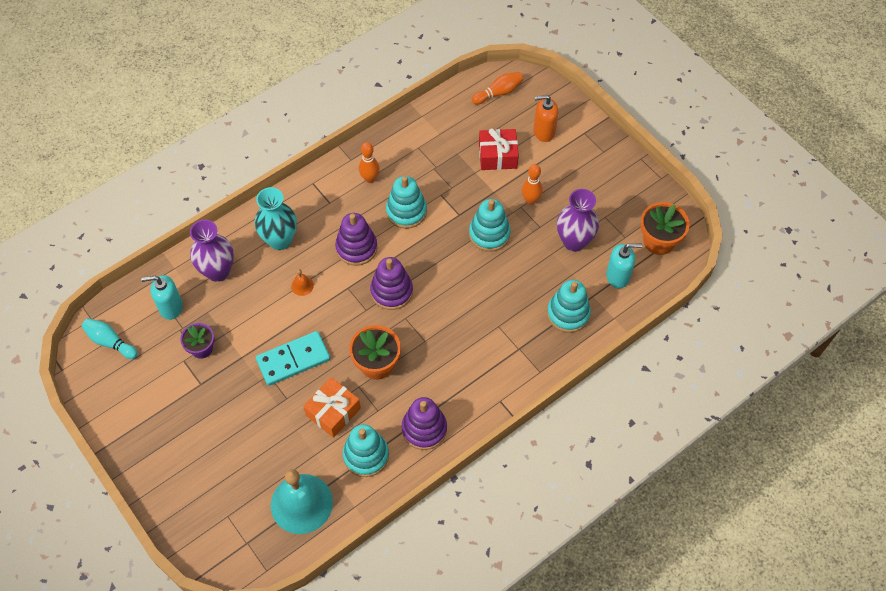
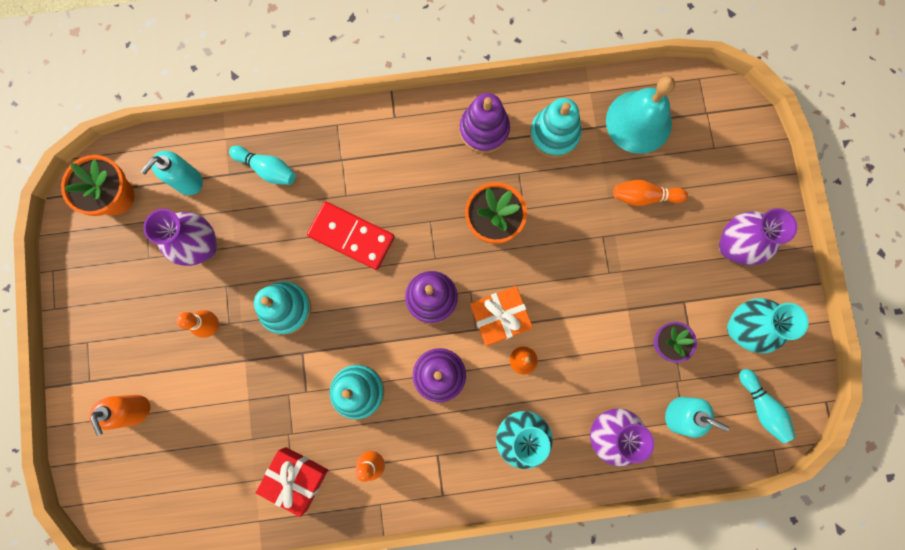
camera: 150 degrees left, 20 degrees up
turquoise domino [256,331,330,386] -> none
orange gift [303,377,361,438] -> orange gift moved to [470,286,533,346]
orange bowling pin [472,72,523,105] -> orange bowling pin moved to [613,180,688,206]
red gift [479,128,519,170] -> red gift moved to [256,447,328,517]
orange soap dispenser [534,95,558,142] -> orange soap dispenser turned 45 degrees clockwise [89,395,150,436]
turquoise stacking toy [547,280,591,333] -> turquoise bowling pin [229,146,296,185]
turquoise soap dispenser [606,243,642,288] -> turquoise soap dispenser turned 75 degrees counterclockwise [141,151,203,195]
none -> red domino [307,201,395,270]
none -> purple vase [719,208,797,265]
none -> turquoise vase [727,298,809,353]

